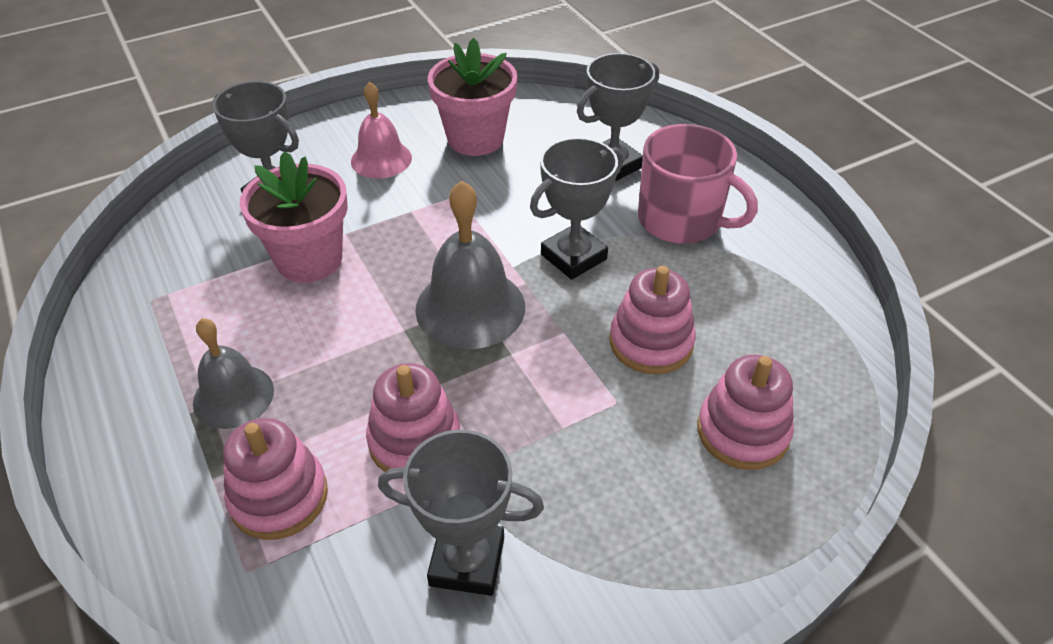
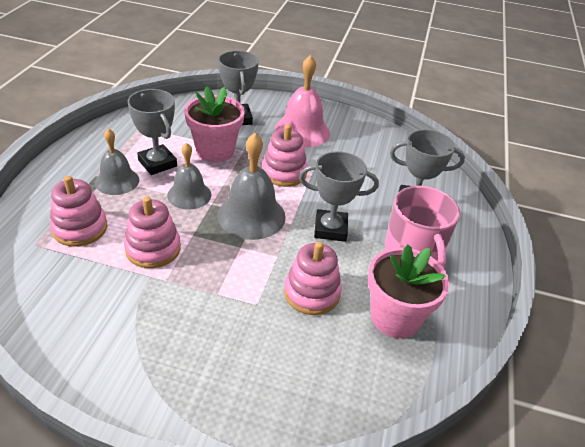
camera: 40 degrees right, 5 degrees down
pink bell [351,82,412,178] -> pink bell [274,55,330,148], size x1.52
grey trophy [378,430,544,596] -> grey trophy moved to [127,89,177,175]
pink flower pot [428,38,517,156] -> pink flower pot moved to [368,244,449,338]
pink stacking toy [697,355,794,470] -> pink stacking toy moved to [262,124,308,187]
none -> grey bell [167,143,211,210]

